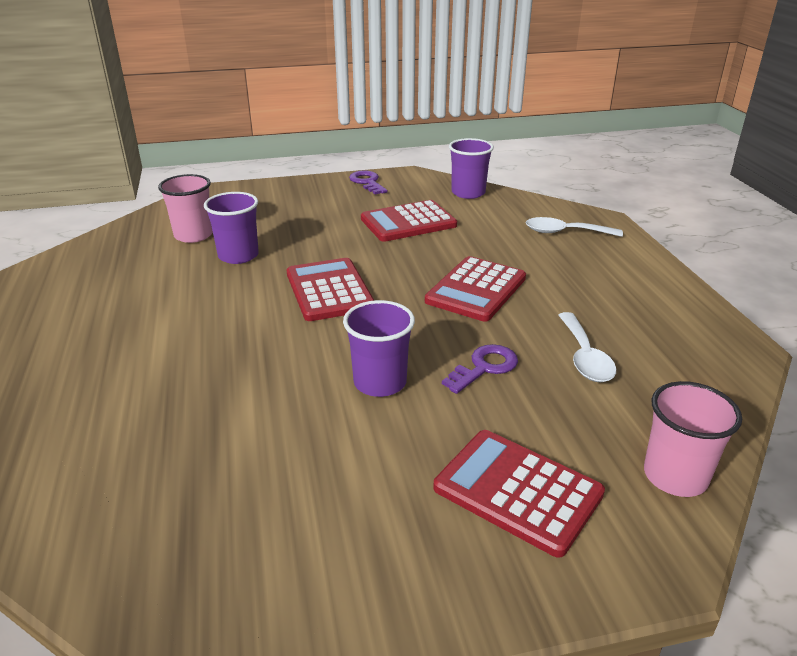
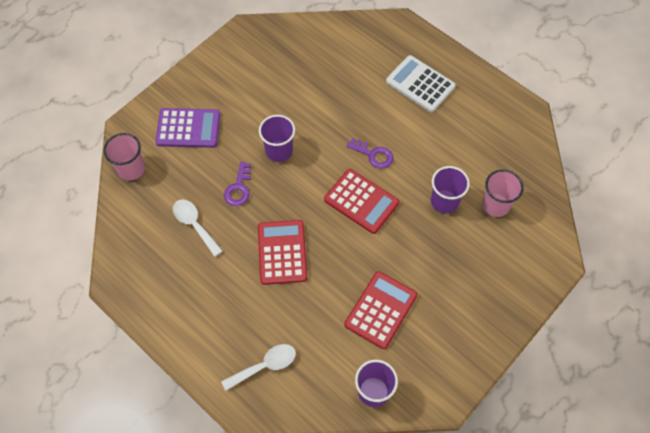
camera: 145 degrees right, 30 degrees up
purple key [349,170,388,194] -> purple key moved to [347,138,394,169]
red calculator [433,430,605,558] -> purple calculator [155,108,220,148]
none -> white calculator [386,55,456,112]

